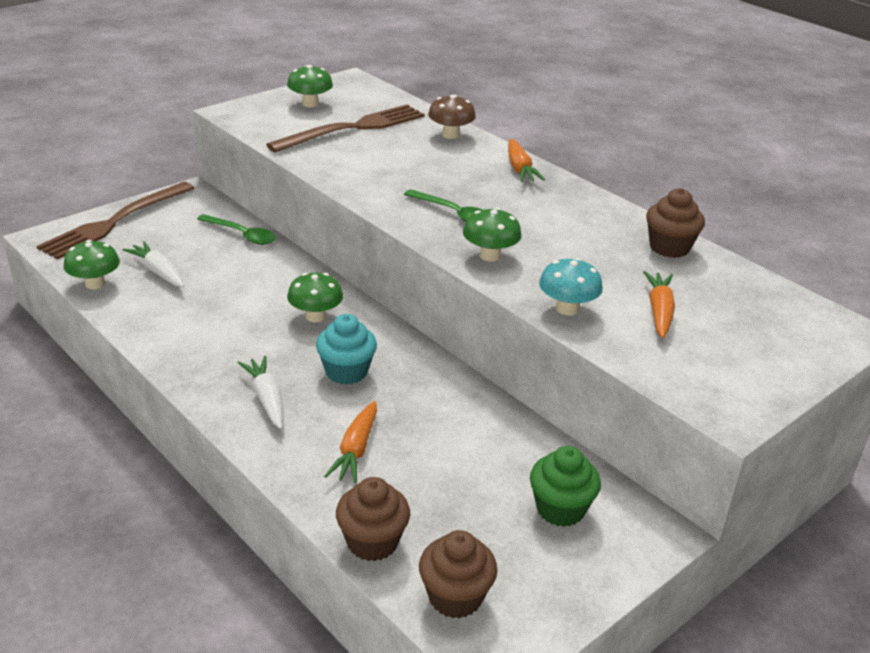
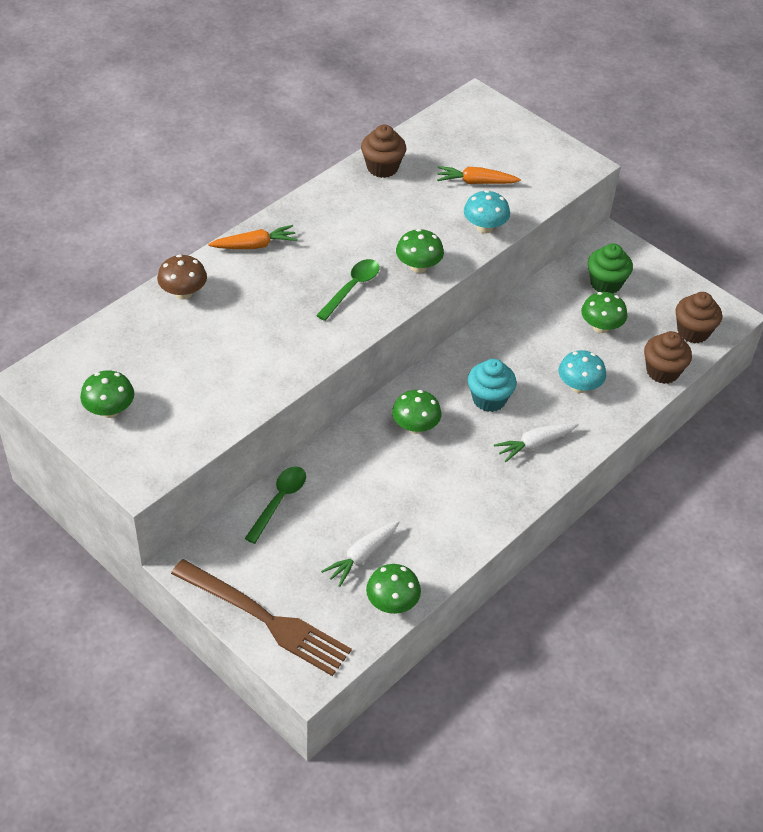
camera: 95 degrees left, 15 degrees up
brown fork [266,104,424,153] -> none
orange carrot [324,401,377,483] -> turquoise mushroom [559,350,606,393]
none -> green mushroom [581,292,627,333]

